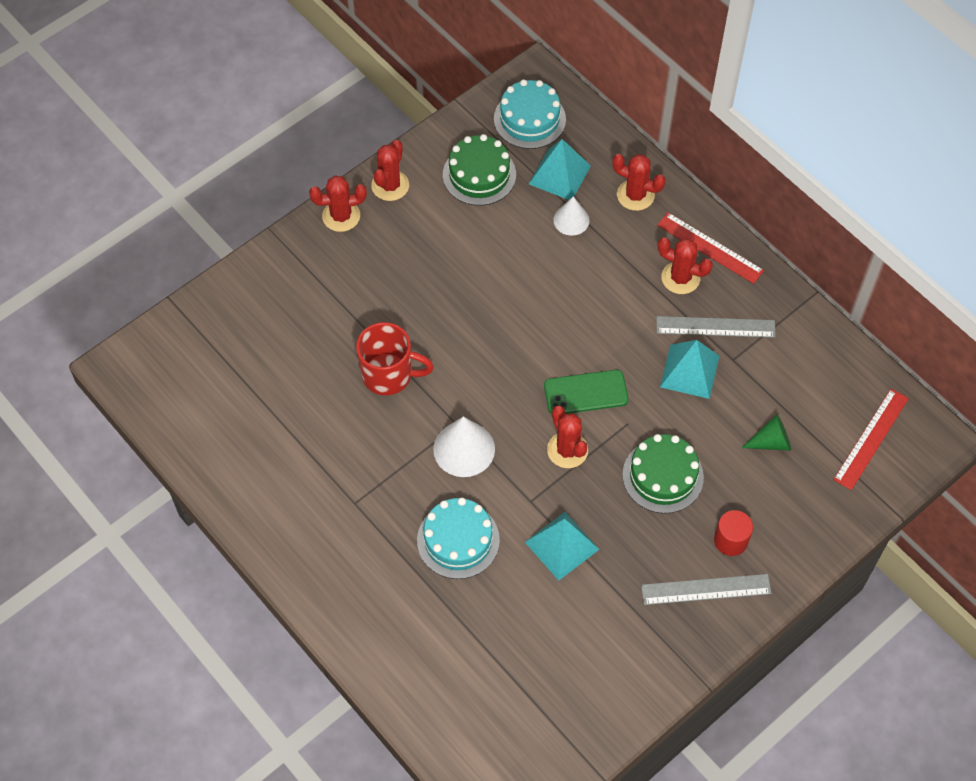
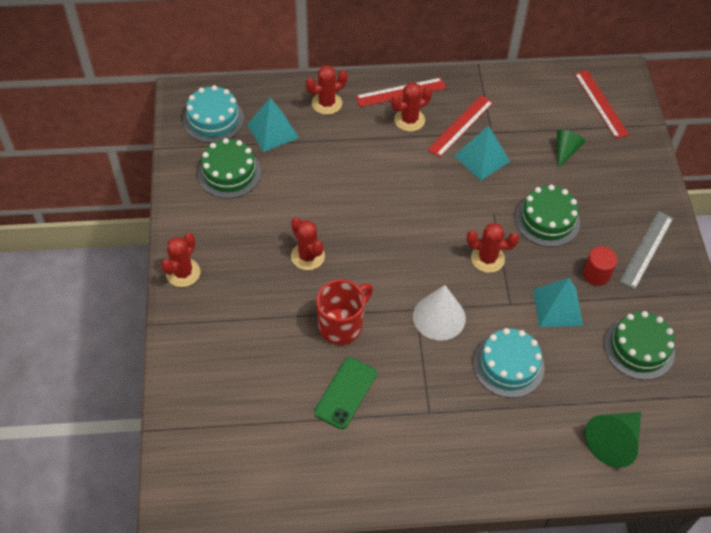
camera: 55 degrees left, 5 degrees down
red cactus [371,140,409,201] -> red cactus moved to [291,217,325,270]
green phone [544,370,628,414] -> green phone moved to [314,357,377,429]
white cone [553,196,590,236] -> none
grey ruler [656,316,776,338] -> red ruler [427,95,494,158]
red cylinder [714,510,753,556] -> red cylinder moved to [583,246,617,286]
none -> green cone [585,412,641,468]
none -> green cake [604,311,675,380]

